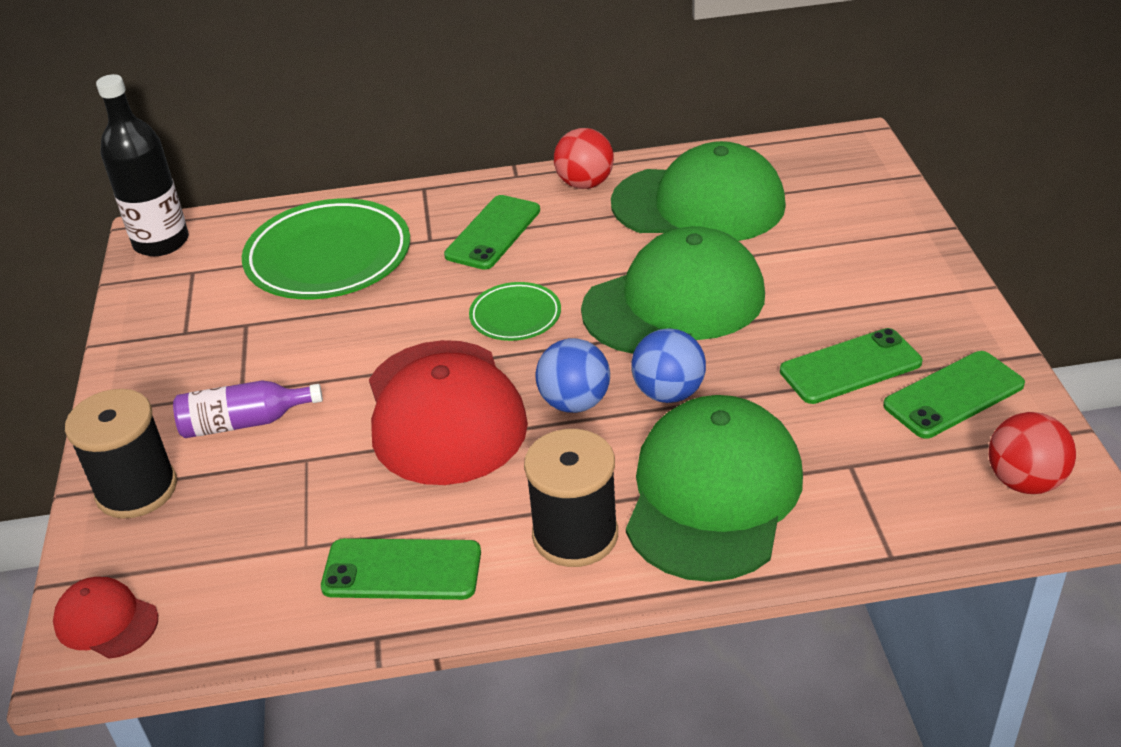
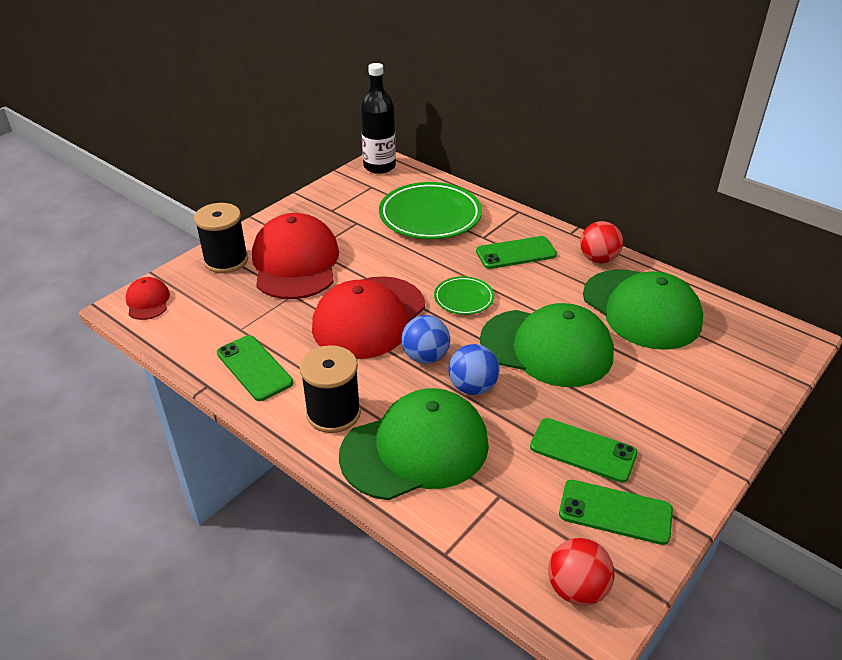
camera: 45 degrees right, 0 degrees up
purple bottle [173,380,323,438] -> red cap [252,213,339,299]

